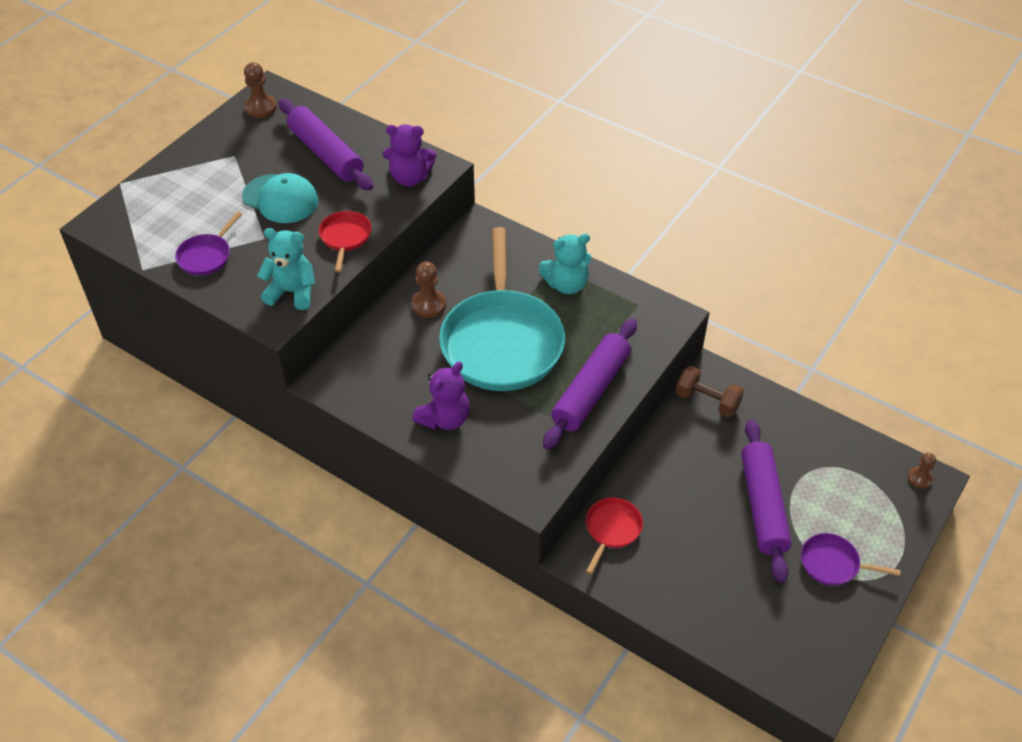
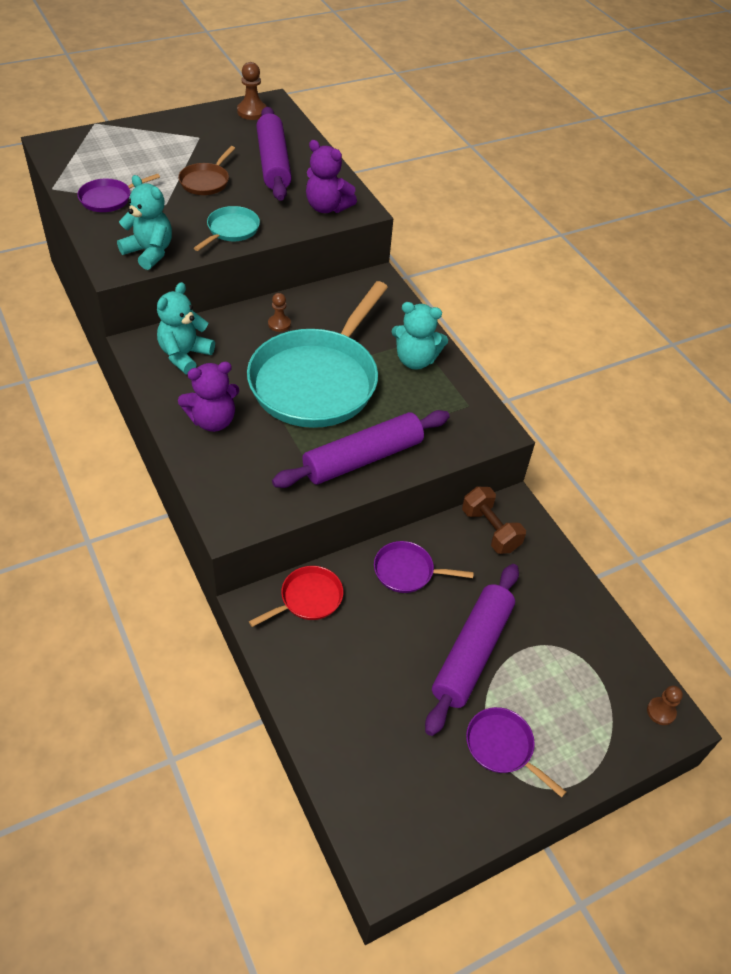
camera: 25 degrees right, 0 degrees up
turquoise cap [242,173,318,223] -> brown pan [178,146,235,195]
red pan [319,211,372,272] -> turquoise pan [194,206,260,251]
brown pawn [411,261,446,318] -> brown pawn [268,293,291,332], size x0.65
none -> turquoise teddy bear [157,282,215,374]
none -> purple pan [374,541,474,593]

